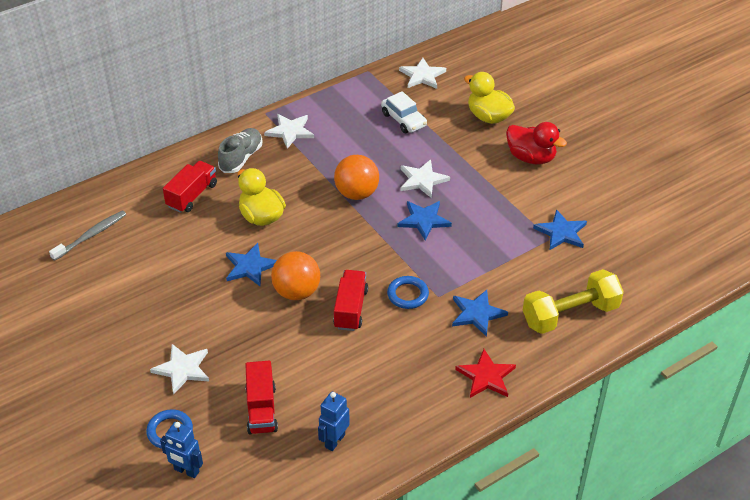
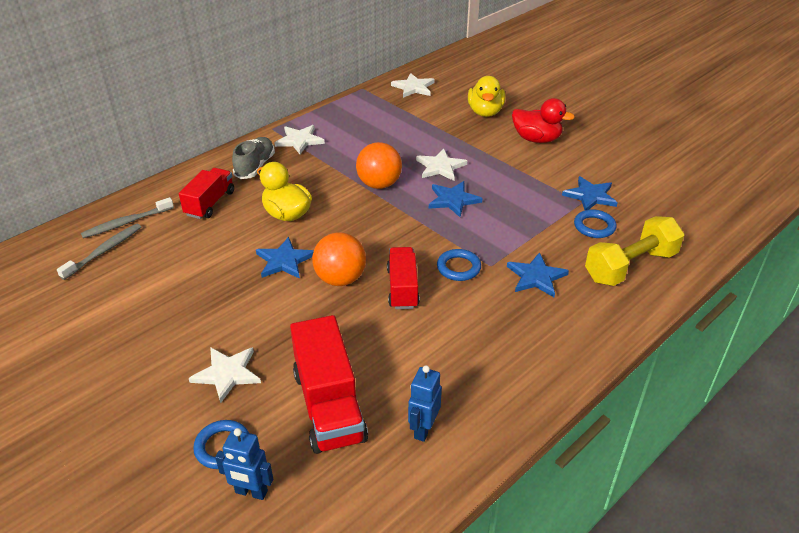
camera: 10 degrees left, 5 degrees down
red truck [245,361,278,434] -> red truck [290,315,368,454], size x1.54
white car [381,91,427,133] -> none
red star [455,349,516,398] -> none
yellow duck [464,72,515,124] -> yellow duck turned 120 degrees counterclockwise [468,76,505,117]
none -> grey toothbrush [81,197,174,238]
none -> blue ring [574,209,617,238]

